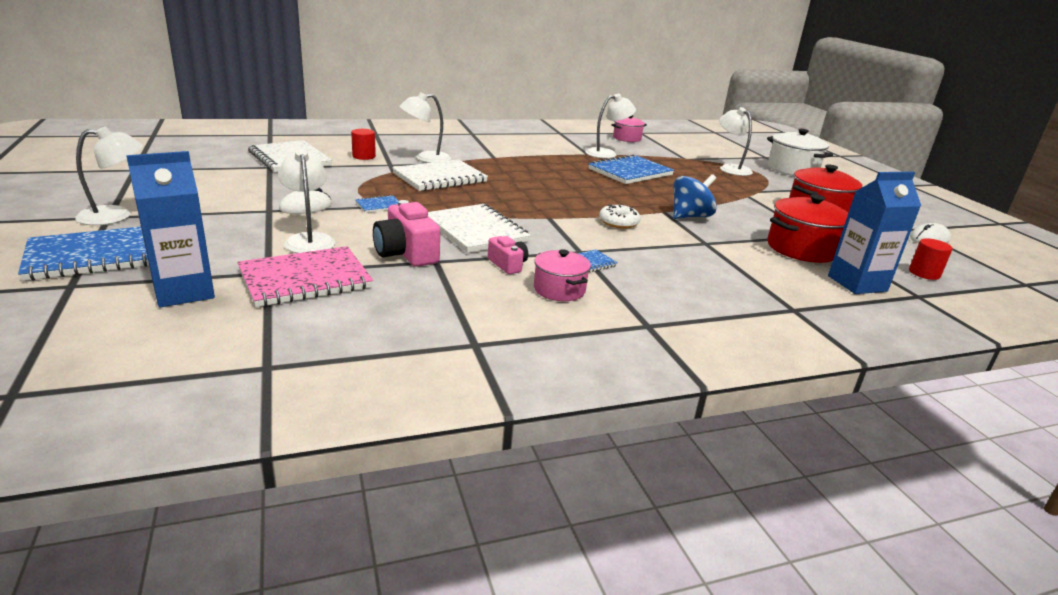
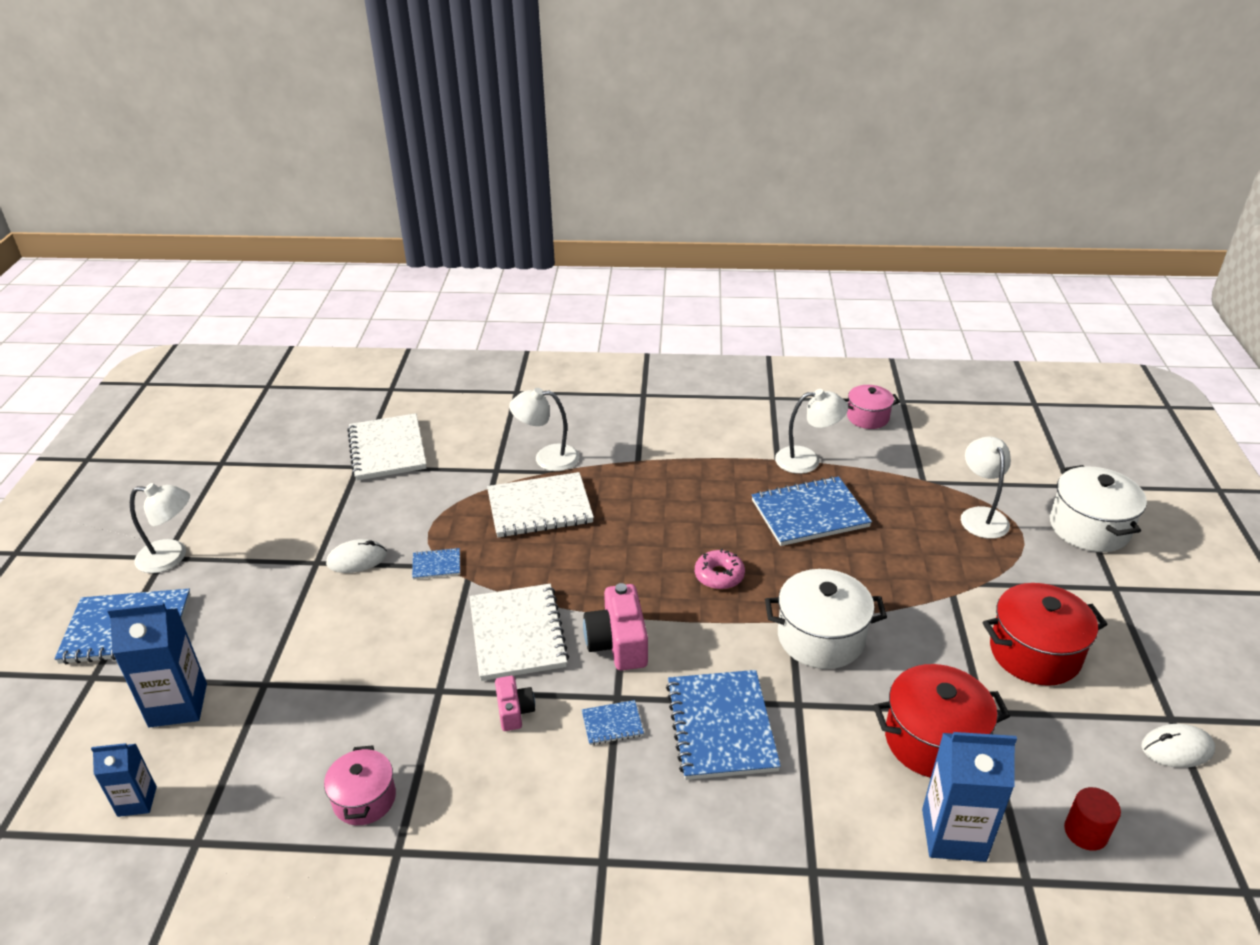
camera: 25 degrees right, 10 degrees up
pink notebook [237,246,373,307] -> none
white lamp [278,148,335,253] -> none
red cylinder [351,129,376,160] -> none
pink camera [373,200,440,267] -> pink camera moved to [583,583,648,671]
pink pot [534,249,591,301] -> pink pot moved to [324,745,396,825]
white donut [599,204,641,229] -> none
blue spinning top [673,174,717,219] -> white pot [765,569,887,669]
none -> blue carton [91,743,157,817]
none -> blue notebook [666,670,781,780]
none -> pink donut [695,549,745,590]

